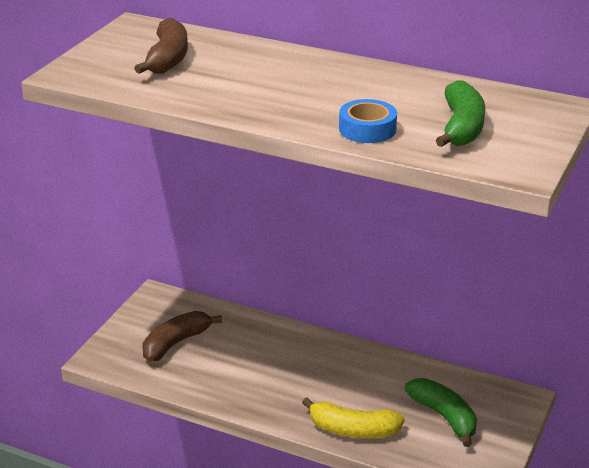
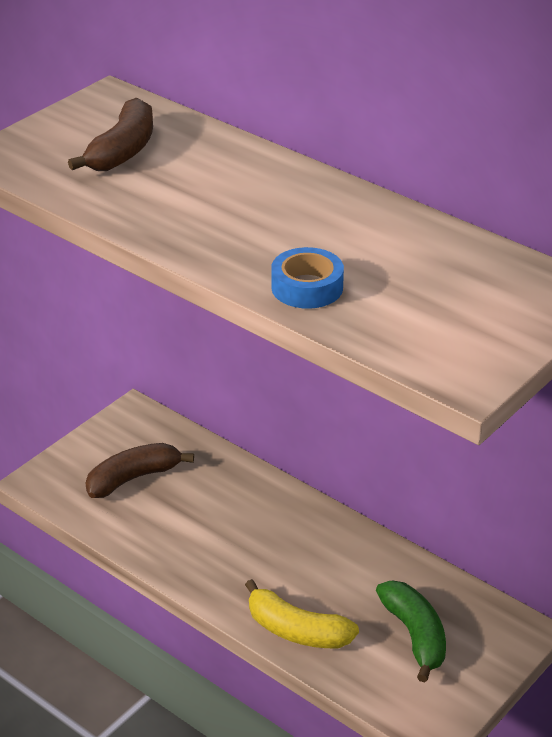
camera: 15 degrees right, 5 degrees up
green banana [436,80,485,147] -> none

